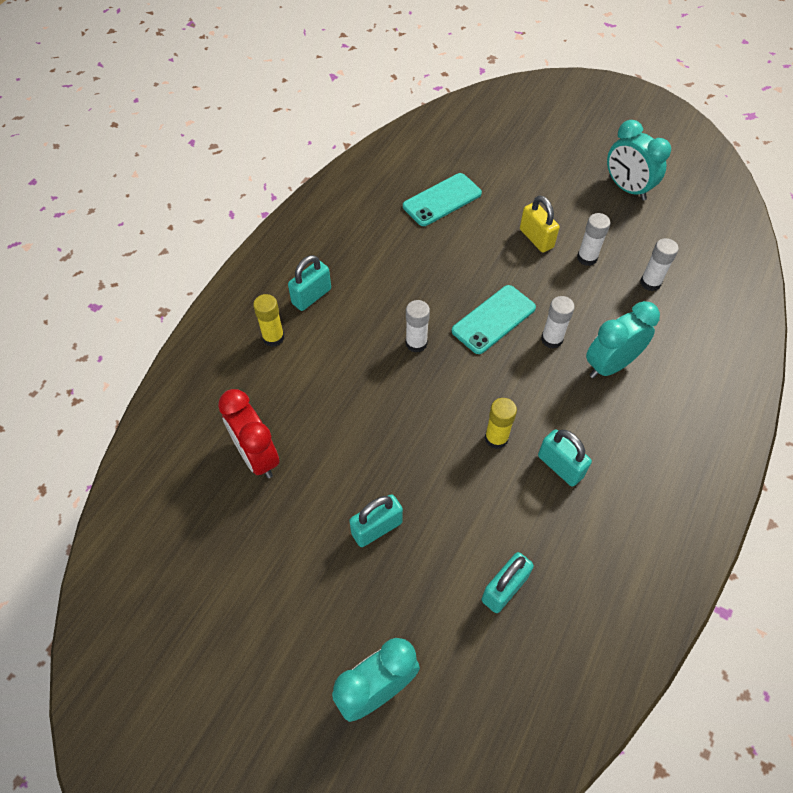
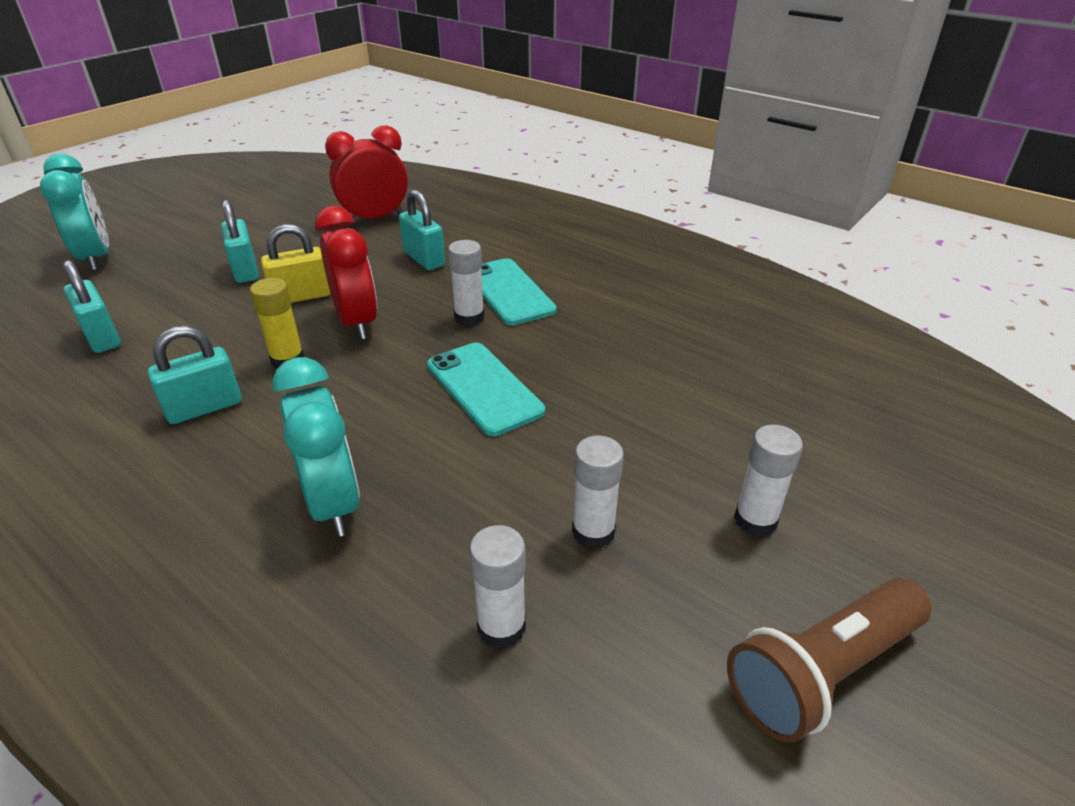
camera: 100 degrees right, 20 degrees down
yellow glue stick [253,294,284,347] -> none
turquoise padlock [288,255,331,311] -> turquoise padlock moved to [399,189,445,270]
turquoise phone [403,173,482,226] -> turquoise phone moved to [481,258,557,325]
yellow padlock [520,195,559,253] -> yellow padlock moved to [261,224,331,303]
white glue stick [541,296,575,349] -> white glue stick moved to [734,425,803,537]
turquoise clock [607,120,671,201] -> brown flashlight [727,578,932,743]
none -> red clock [315,206,377,340]

